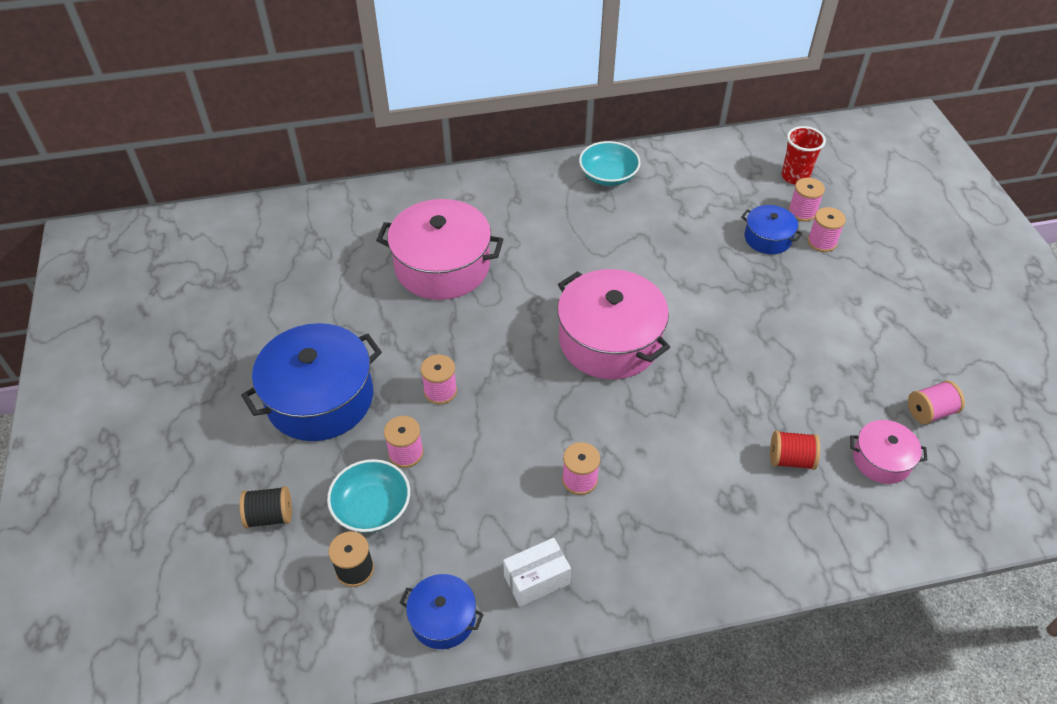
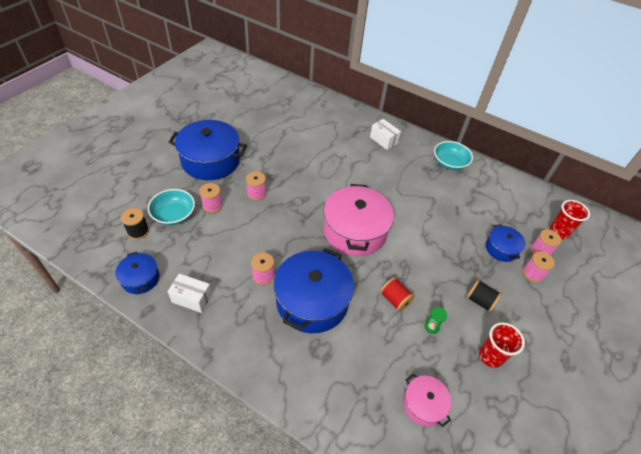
camera: 40 degrees right, 0 degrees up
black spool [240,486,292,528] -> black spool moved to [466,279,502,312]
pink pot [376,199,503,300] -> none
red spool [770,431,820,470] -> red spool moved to [380,277,415,312]
pink spool [908,380,965,424] -> none
none -> blue pot [274,248,354,333]
none -> white box [370,119,401,150]
none -> green hourglass [425,307,447,334]
none -> red cup [479,322,525,368]

